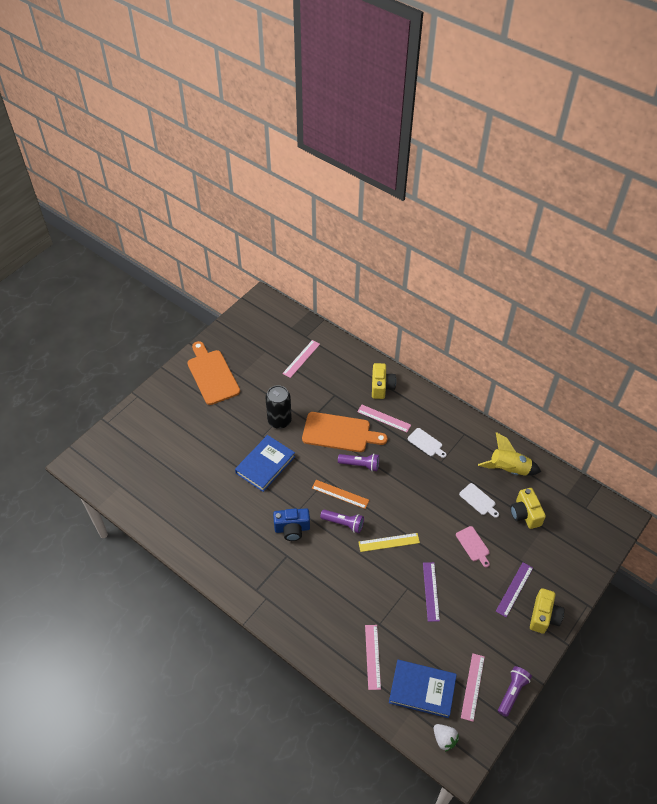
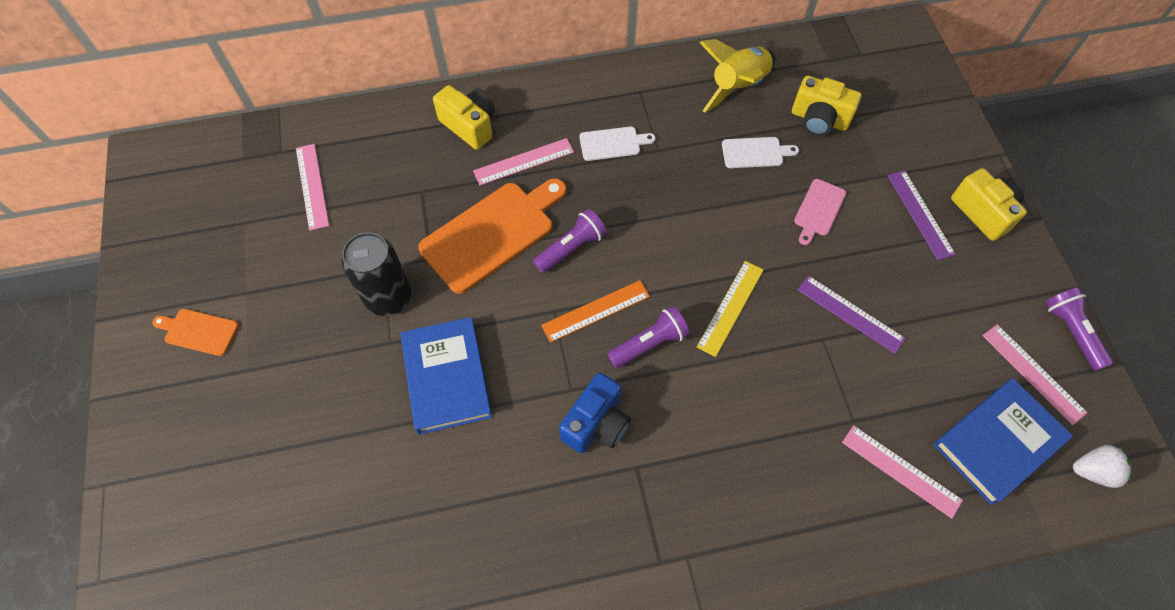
camera: 50 degrees left, 10 degrees up
orange cutting board [187,341,240,405] -> orange cutting board [152,309,239,356], size x0.50
pink cutting board [456,526,490,567] -> pink cutting board turned 105 degrees clockwise [794,179,846,245]

